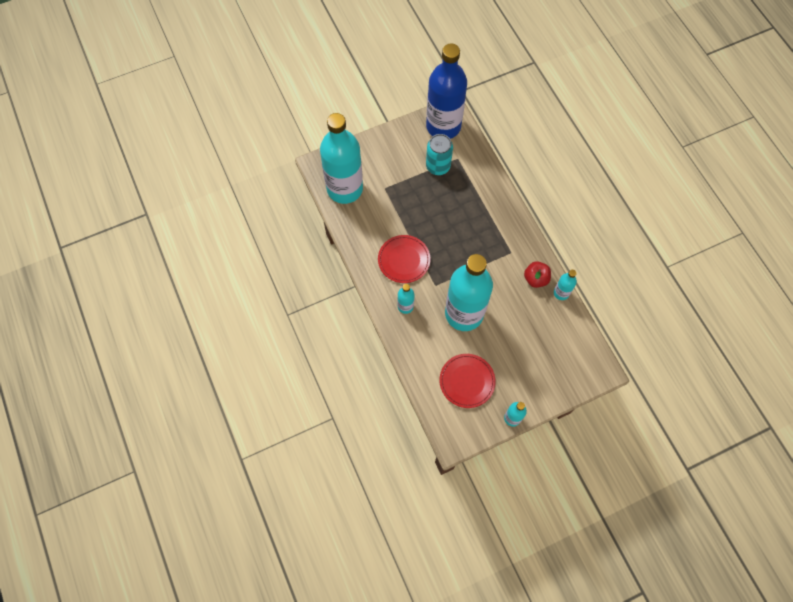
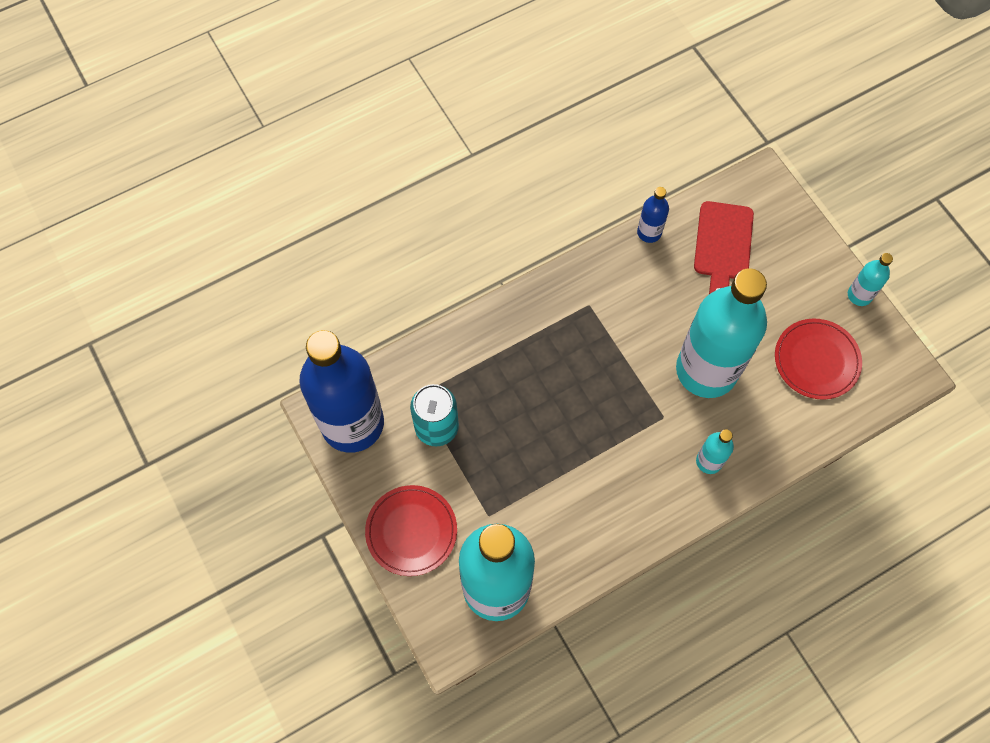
camera: 95 degrees left, 0 degrees up
red plate [378,235,431,283] -> red plate moved to [365,485,457,576]
red apple [524,261,551,288] -> none
turquoise bottle [554,270,577,300] -> blue bottle [637,187,669,243]
none -> red cutting board [694,201,754,294]

